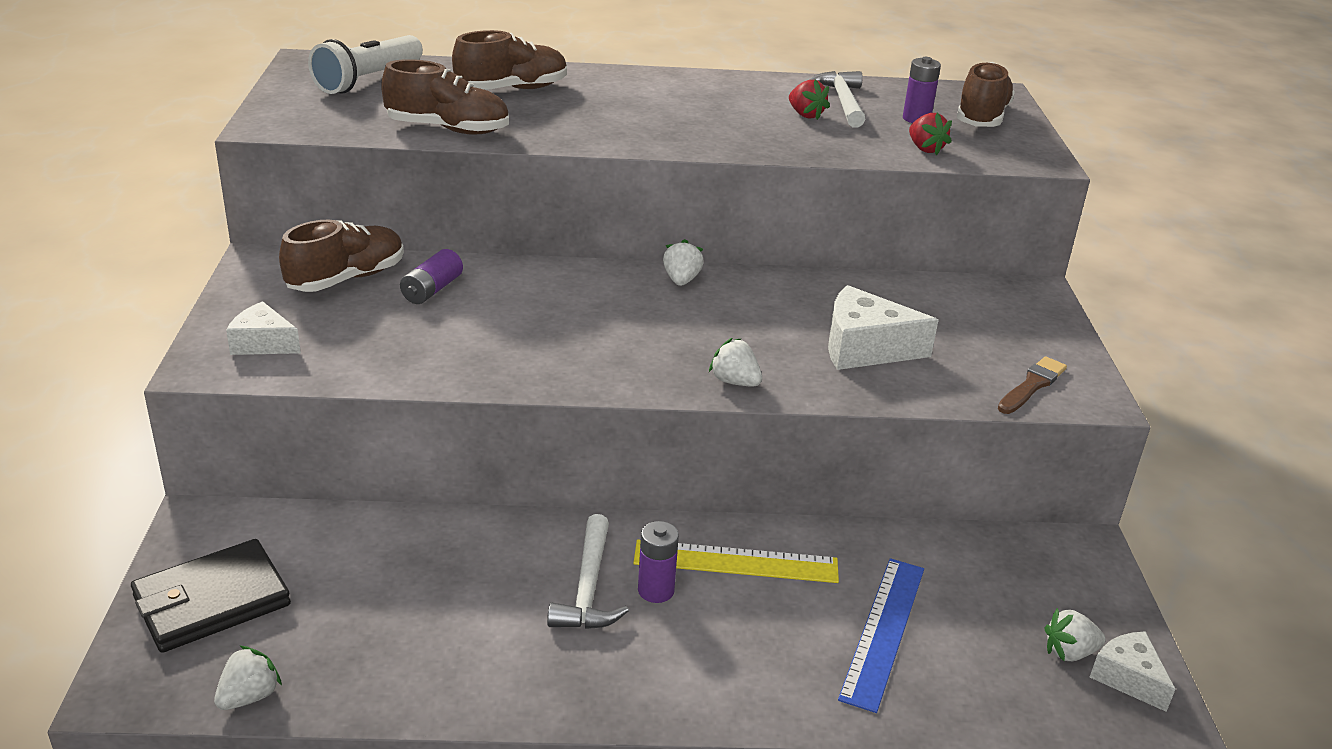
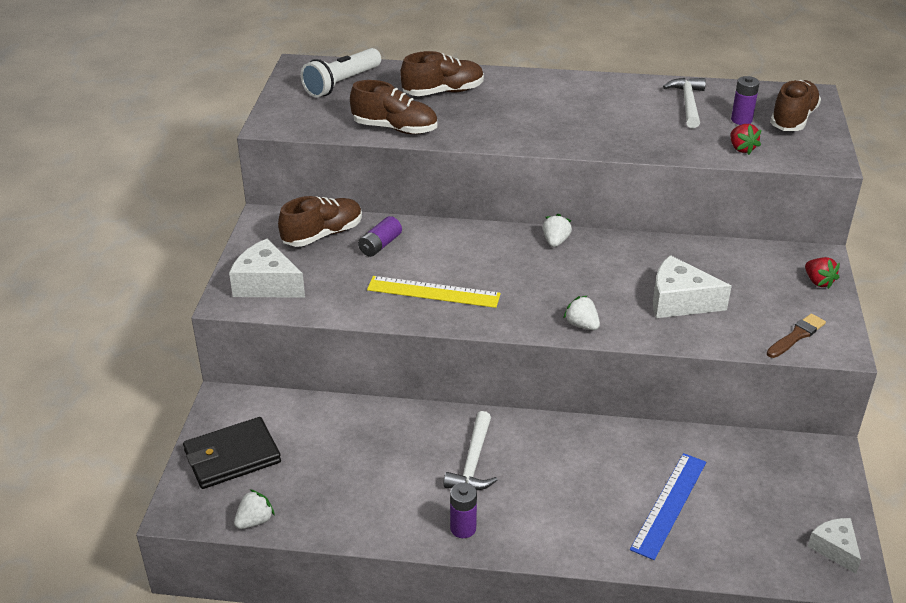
camera: 10 degrees right, 5 degrees up
white cheese [226,301,301,355] -> white cheese [229,239,305,298], size x1.59
yellow ruler [633,539,839,583] -> yellow ruler moved to [367,276,501,308]
purple battery [638,521,679,603] -> purple battery moved to [450,483,477,538]
red strawberry [789,79,830,120] -> red strawberry moved to [805,257,840,289]
white strawberry [1045,608,1106,661] -> none

